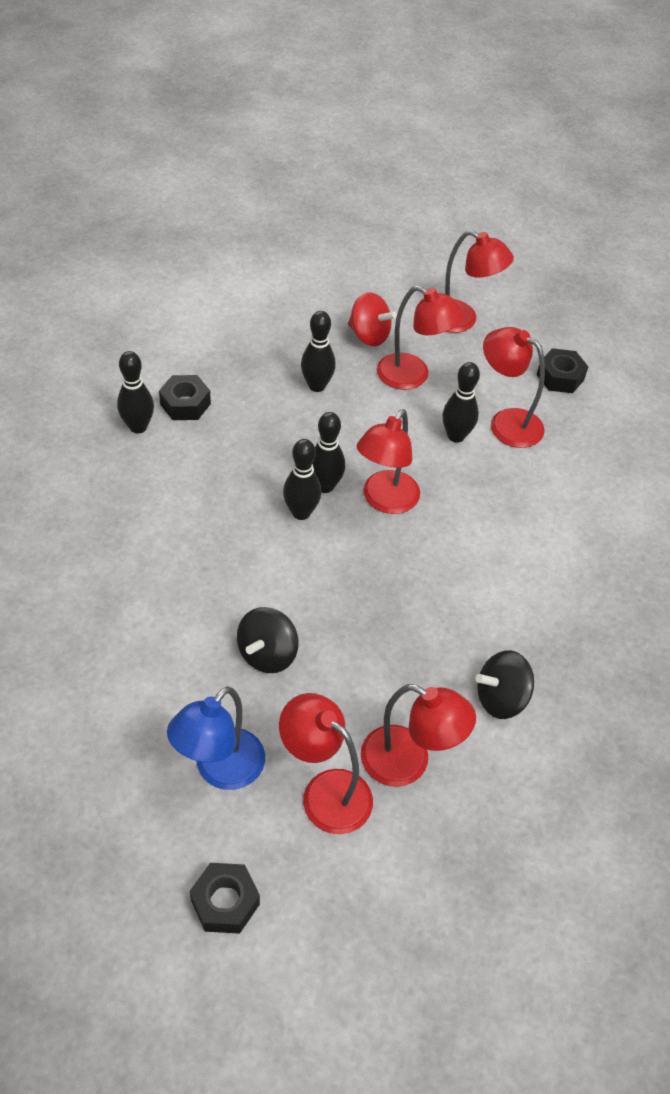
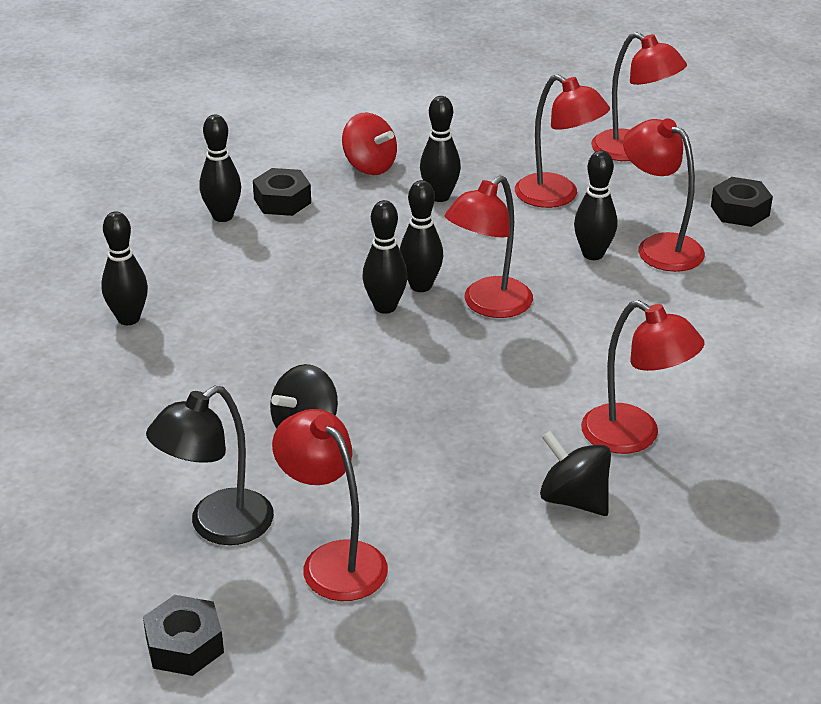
camera: 15 degrees right, 15 degrees down
blue lamp [167,686,265,790] -> black lamp [146,385,274,545]
red spinning top [348,292,397,346] -> red spinning top moved to [342,113,397,175]
red lamp [361,684,476,787] -> red lamp moved to [581,300,704,454]
black spinning top [476,650,534,719] -> black spinning top turned 45 degrees clockwise [540,431,611,516]
none -> black bowling pin [101,211,148,325]

